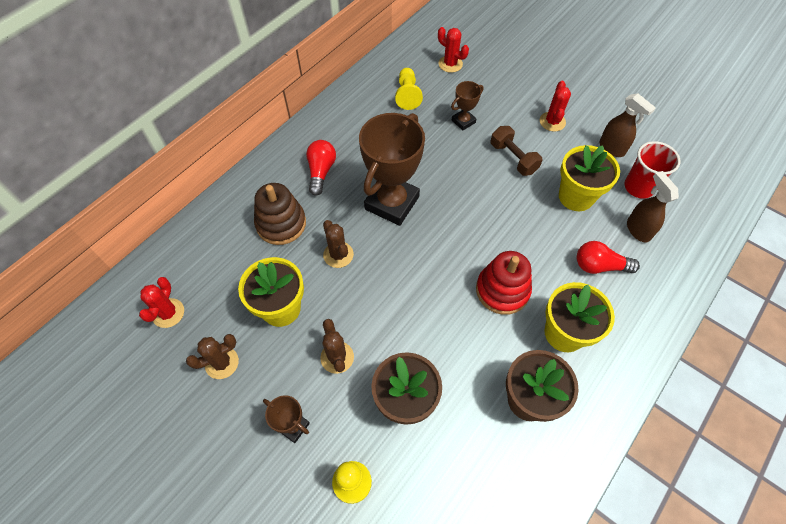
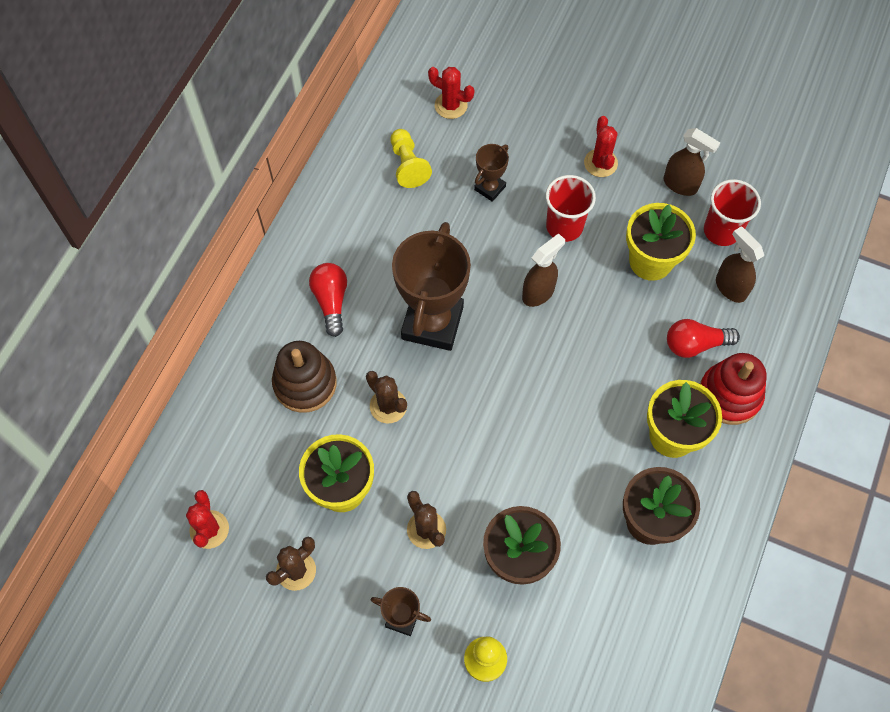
camera: 15 degrees left, 5 degrees up
red stacking toy [476,251,532,315] -> red stacking toy moved to [700,353,767,425]
brown dumbbell [491,126,542,176] -> red cup [545,175,596,242]
none -> brown spray bottle [522,233,565,307]

